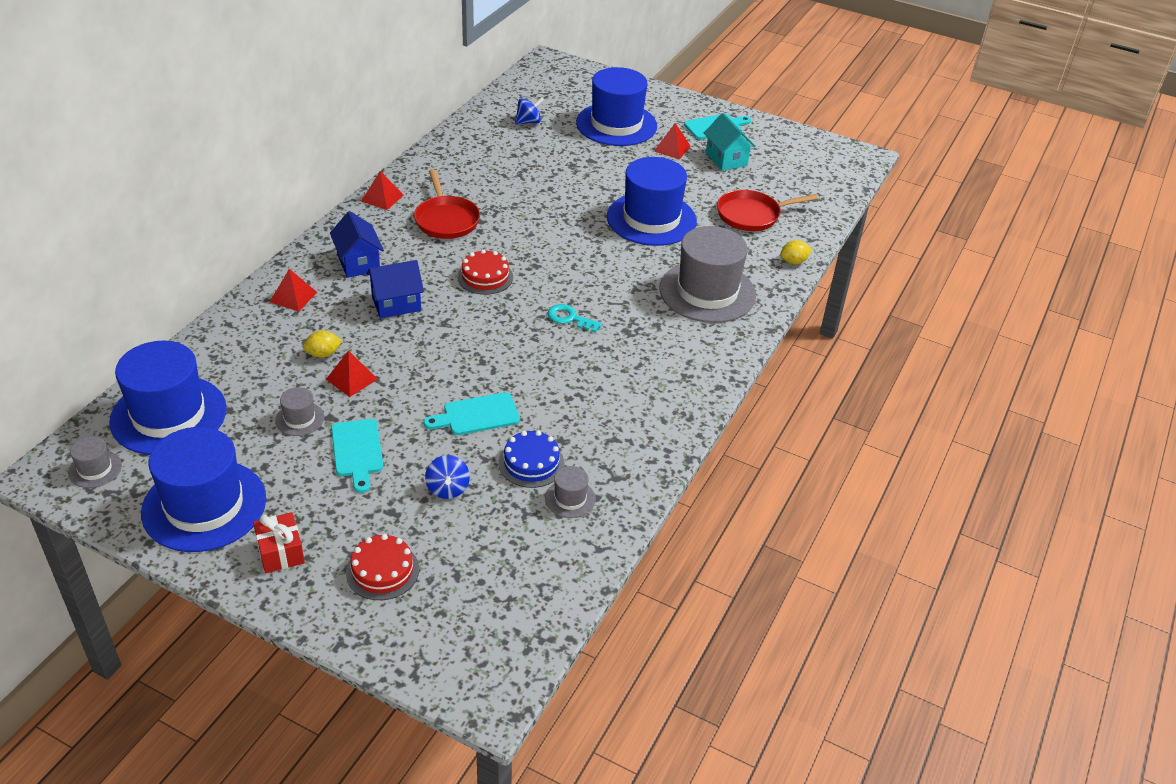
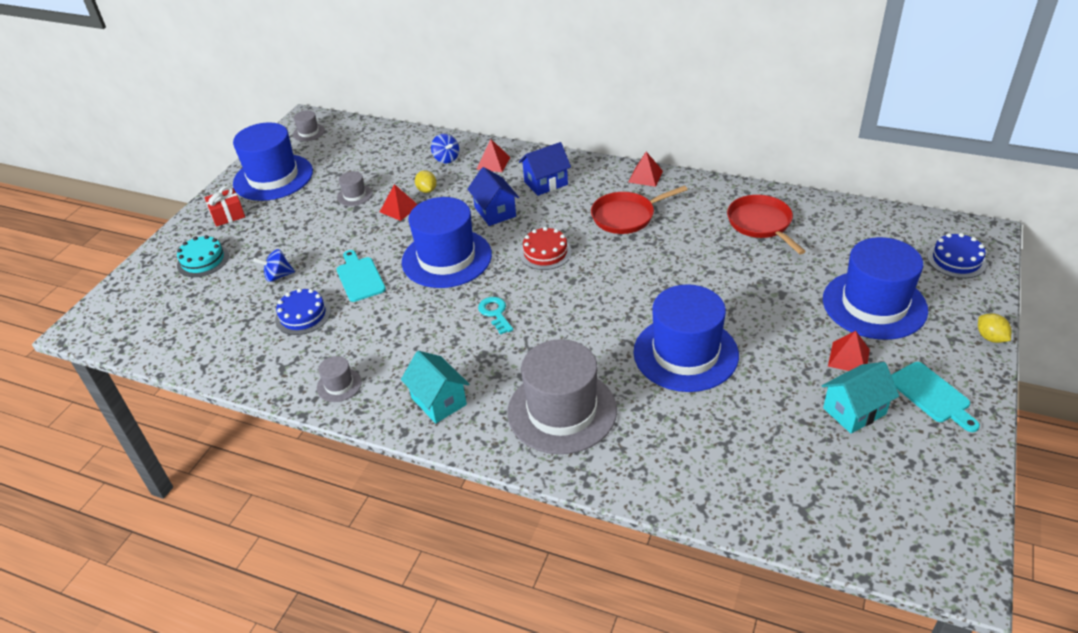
camera: 90 degrees right, 0 degrees up
blue hat [109,341,227,455] -> blue hat moved to [402,197,492,288]
turquoise cutting board [331,419,383,493] -> none
red cake [346,534,419,600] -> turquoise cake [177,235,229,277]
blue spinning top [515,97,544,125] -> blue spinning top moved to [431,134,459,163]
grey hat [545,466,596,518] -> grey hat moved to [317,356,362,402]
turquoise key [548,304,602,333] -> turquoise key turned 45 degrees counterclockwise [478,297,513,335]
red pan [717,190,818,231] -> red pan moved to [727,195,806,254]
yellow lemon [780,240,812,264] -> yellow lemon moved to [978,314,1012,343]
none -> turquoise house [401,351,469,423]
none -> blue cake [927,233,987,278]

